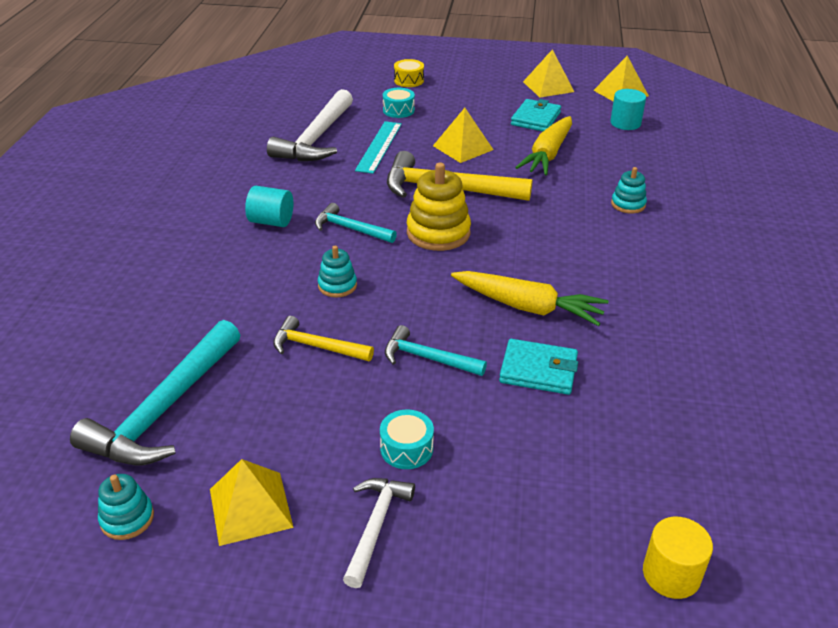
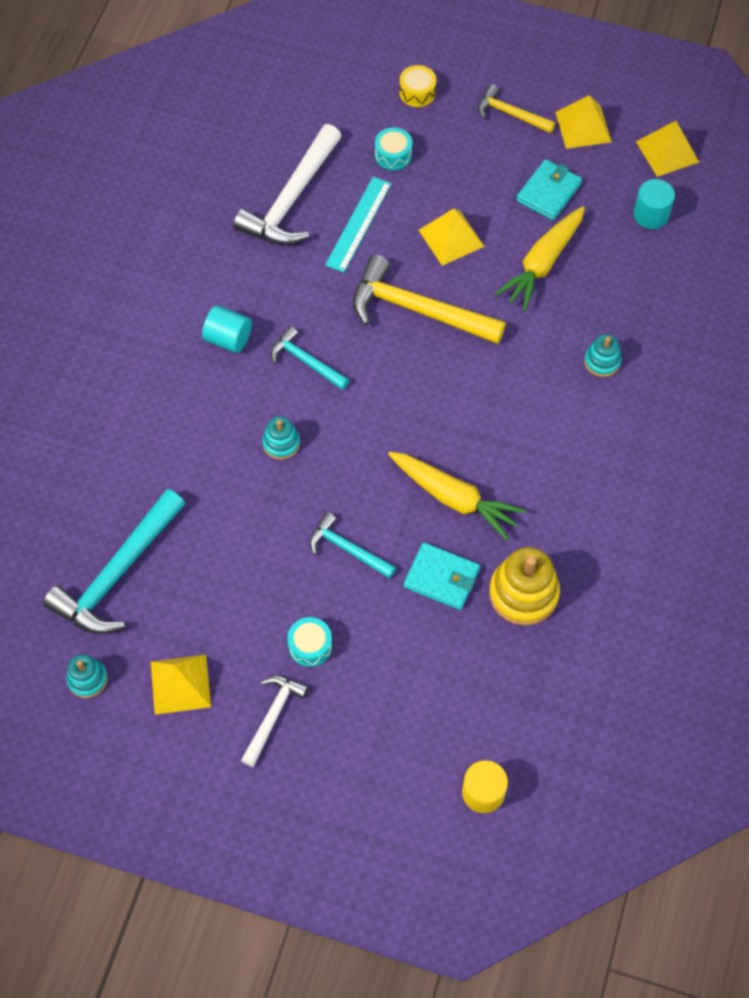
camera: 10 degrees right, 25 degrees up
yellow hammer [273,316,374,361] -> yellow hammer moved to [478,84,556,133]
yellow stacking toy [407,162,471,251] -> yellow stacking toy moved to [489,547,560,626]

